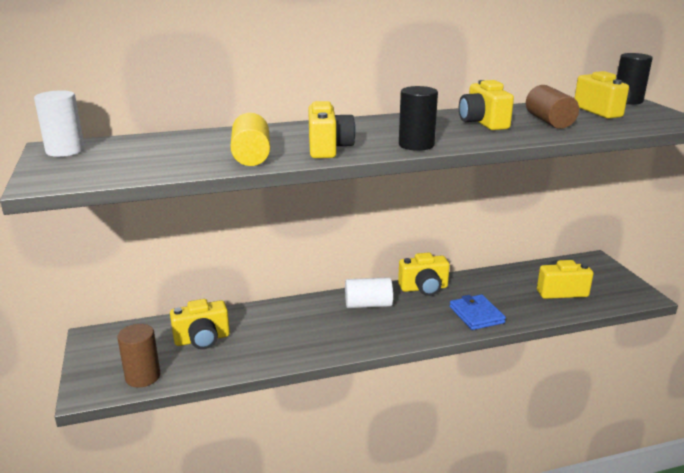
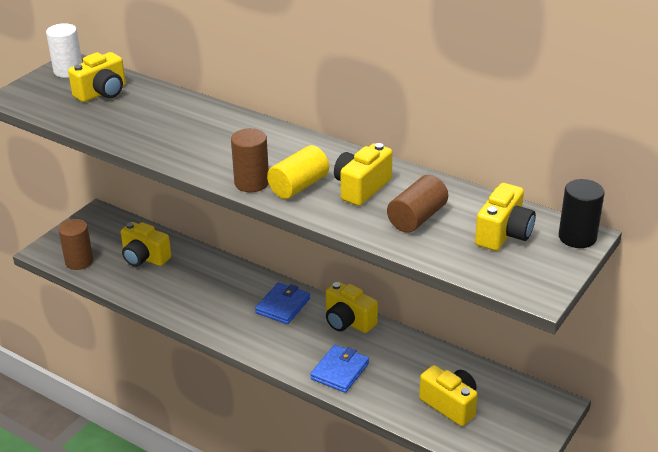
camera: 50 degrees right, 10 degrees up
yellow cylinder [230,113,270,166] -> yellow cylinder moved to [267,145,329,199]
yellow camera [308,101,356,158] -> yellow camera moved to [68,52,126,102]
white cylinder [345,277,393,308] -> blue wallet [255,282,310,324]
black cylinder [399,86,438,151] -> brown cylinder [231,128,269,192]

